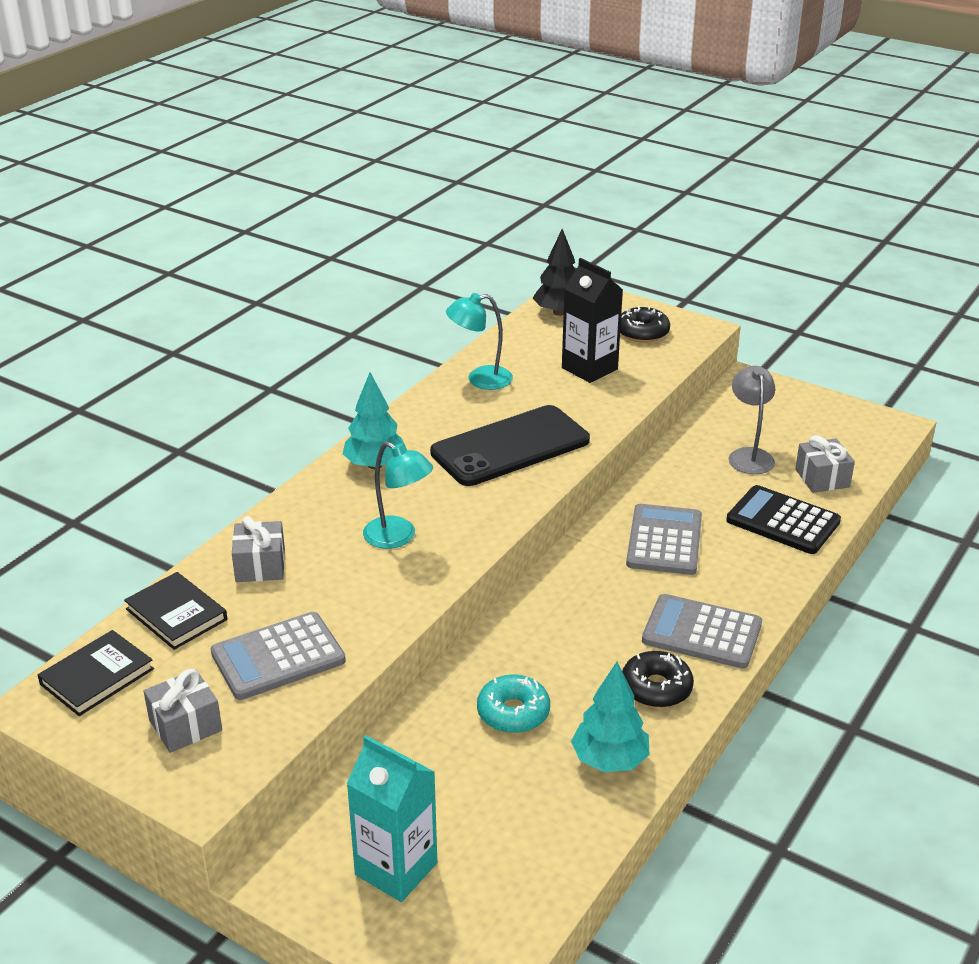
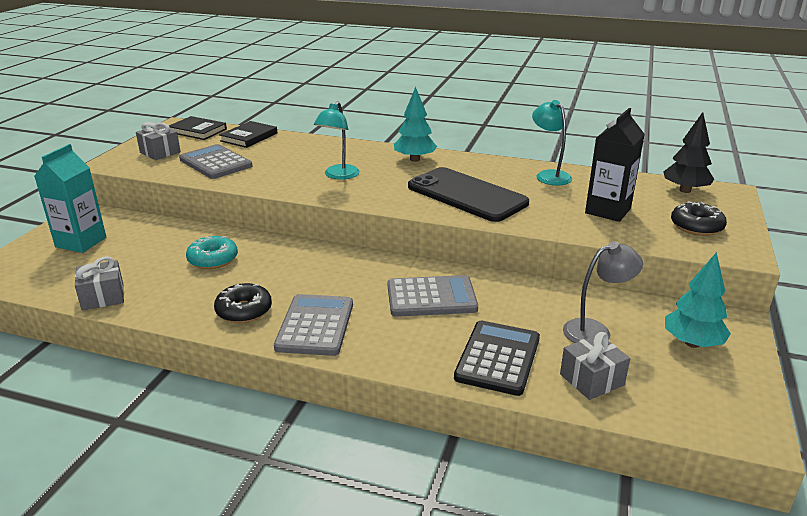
camera: 75 degrees right, 5 degrees down
grey gift [232,516,285,582] -> grey gift moved to [75,256,124,310]
turquoise tree [571,662,650,772] -> turquoise tree moved to [665,252,731,348]

